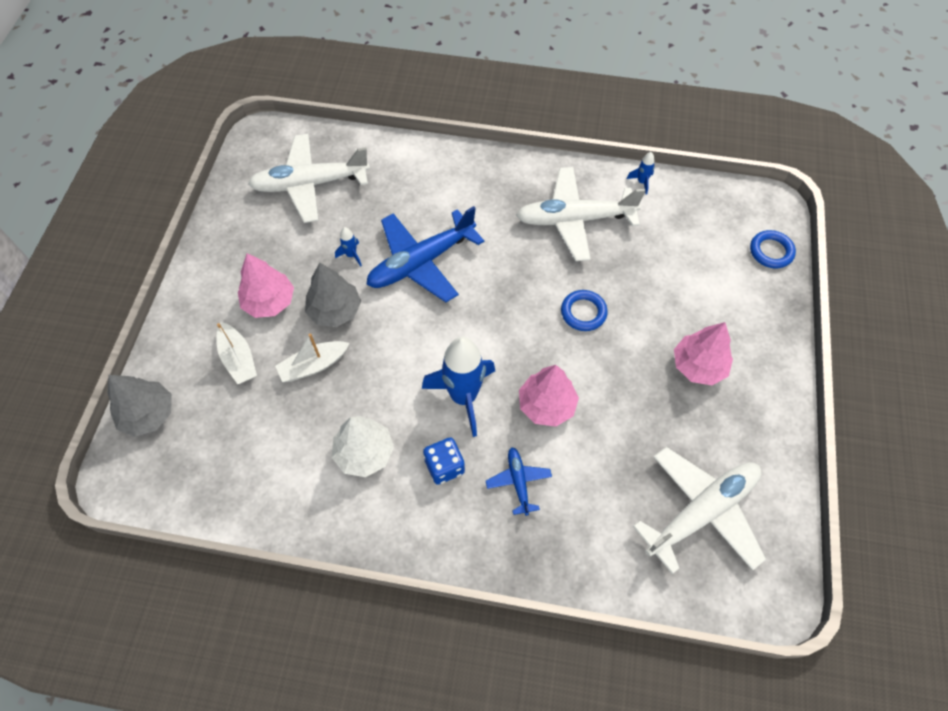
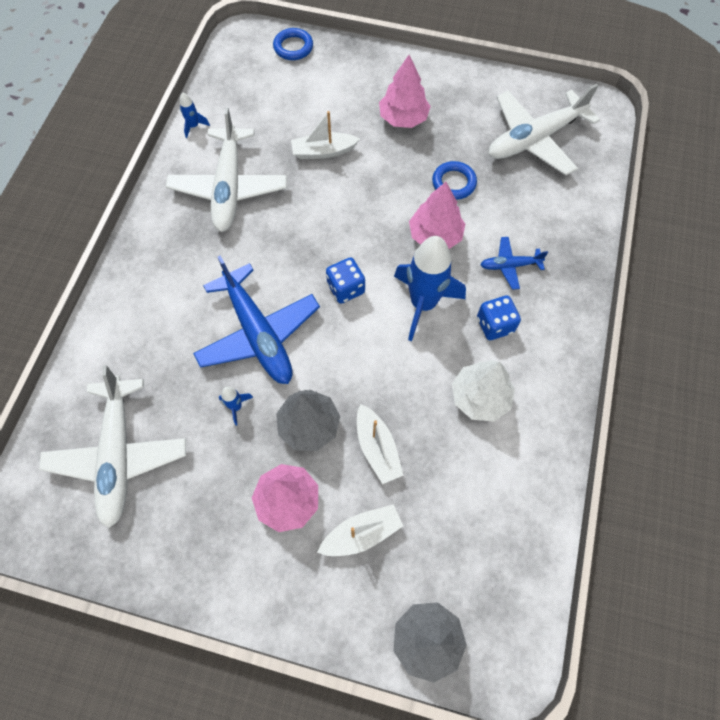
camera: 85 degrees left, 5 degrees up
blue ring [561,290,608,331] -> blue ring moved to [432,161,477,200]
white plane [633,447,766,574] -> white plane turned 90 degrees counterclockwise [489,83,600,175]
none -> white boat [291,111,360,159]
none -> blue dice [326,257,365,303]

